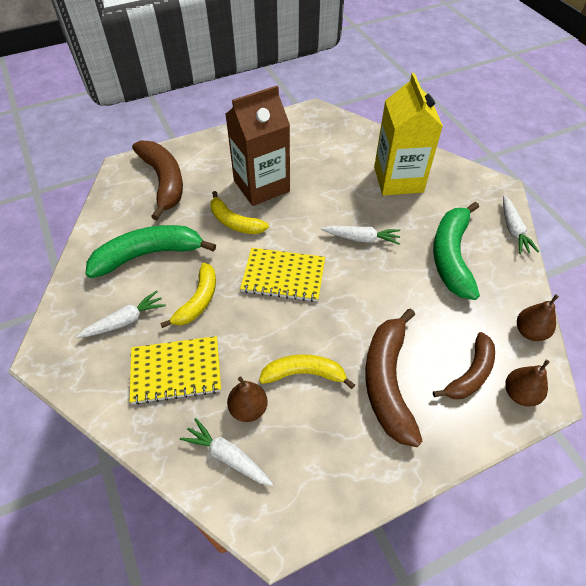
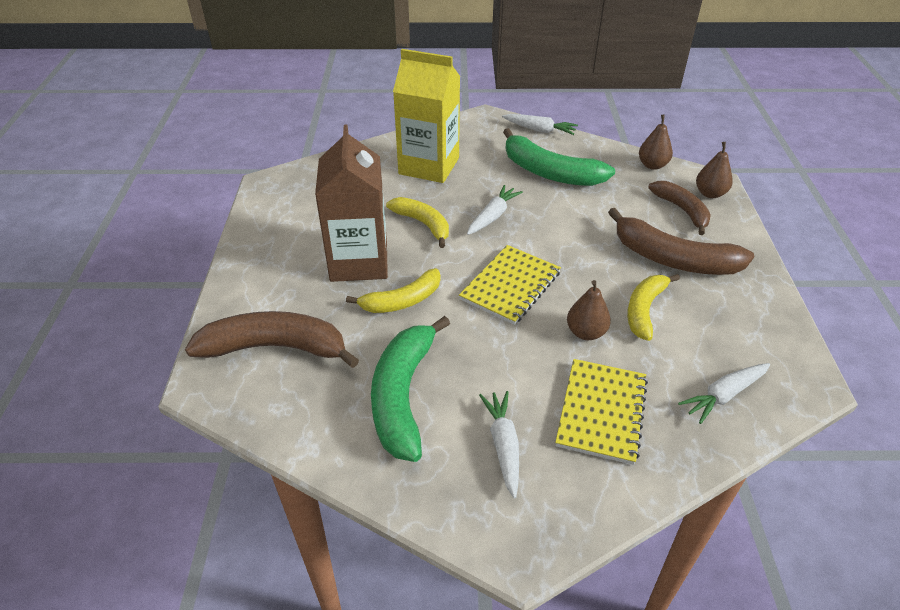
camera: 65 degrees left, 10 degrees down
yellow banana [160,263,216,328] -> yellow banana moved to [386,197,449,248]
brown pear [227,376,268,422] -> brown pear moved to [567,280,611,340]

